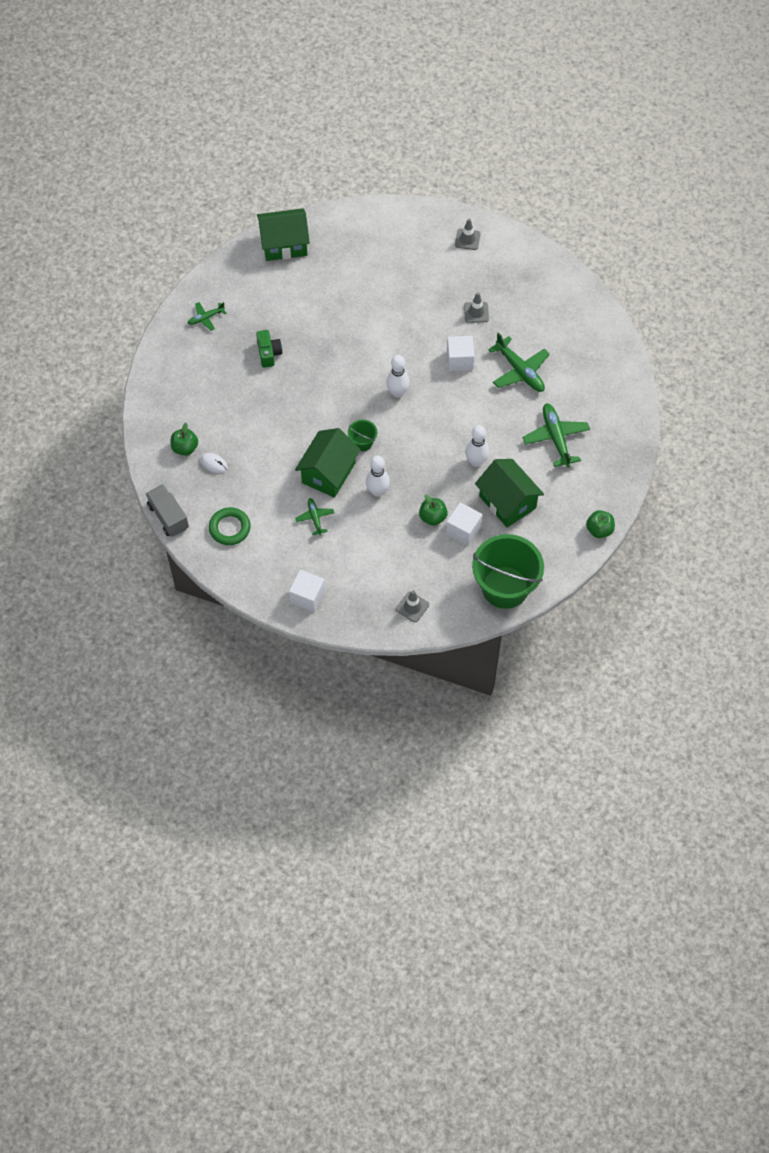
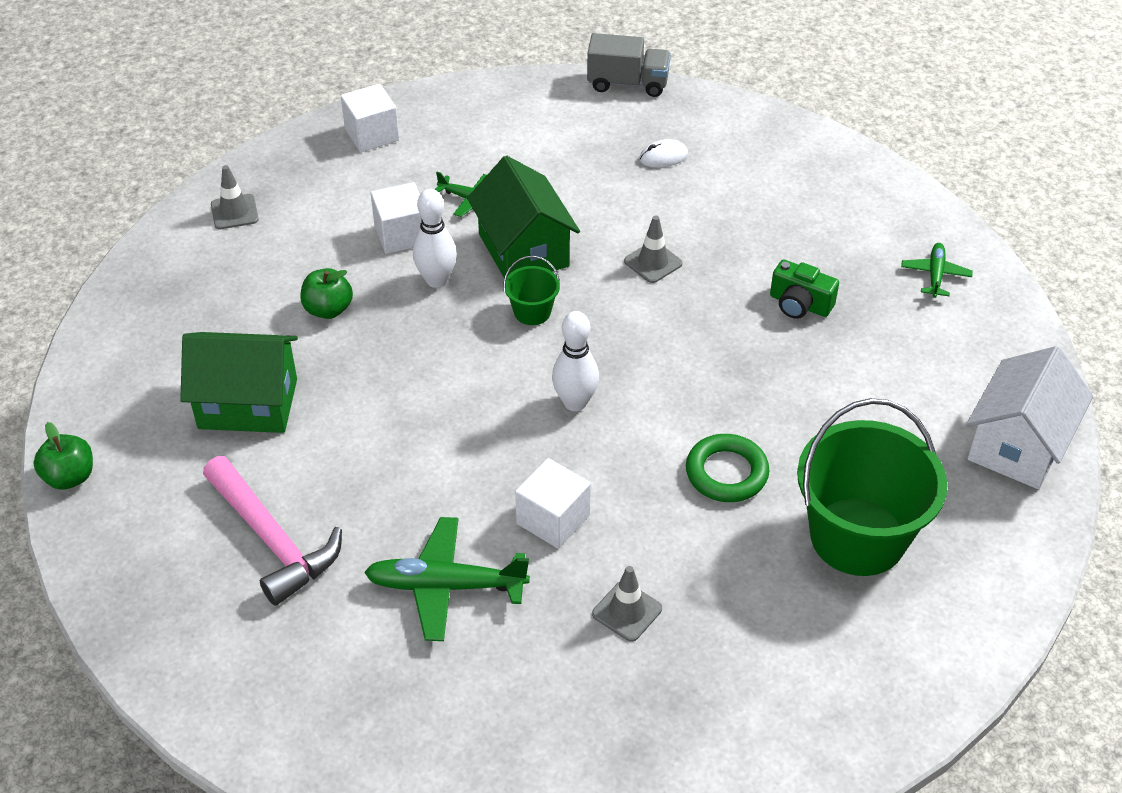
camera: 130 degrees right, 15 degrees down
green apple [171,423,198,455] -> none
green ring [209,507,251,545] -> green ring moved to [686,434,770,502]
green house [257,208,310,261] -> white house [966,346,1093,489]
white cube [446,502,483,546] -> white cube moved to [371,182,422,254]
grey traffic cone [455,219,481,250] -> grey traffic cone moved to [624,215,683,283]
white bowling pin [465,425,489,467] -> none
green bucket [472,534,544,609] -> green bucket moved to [797,398,948,576]
green plane [523,403,590,467] -> pink hammer [203,456,342,606]

